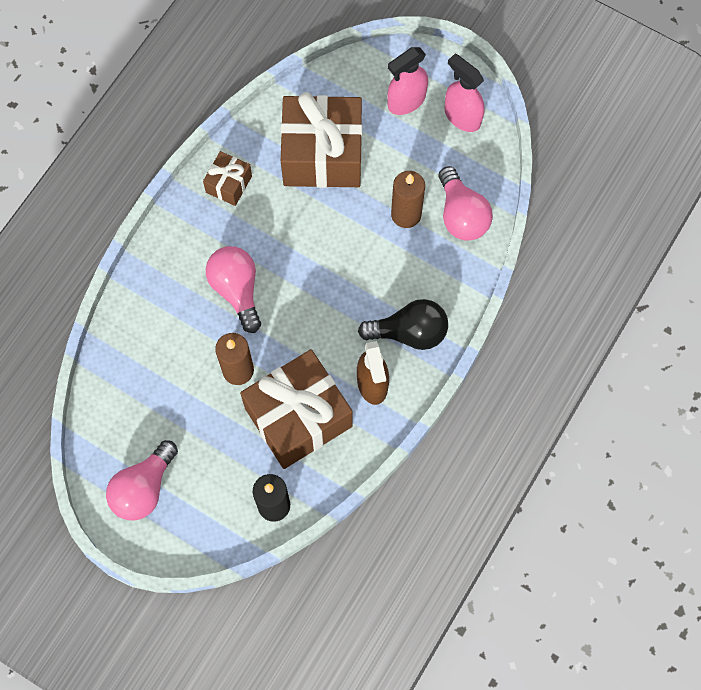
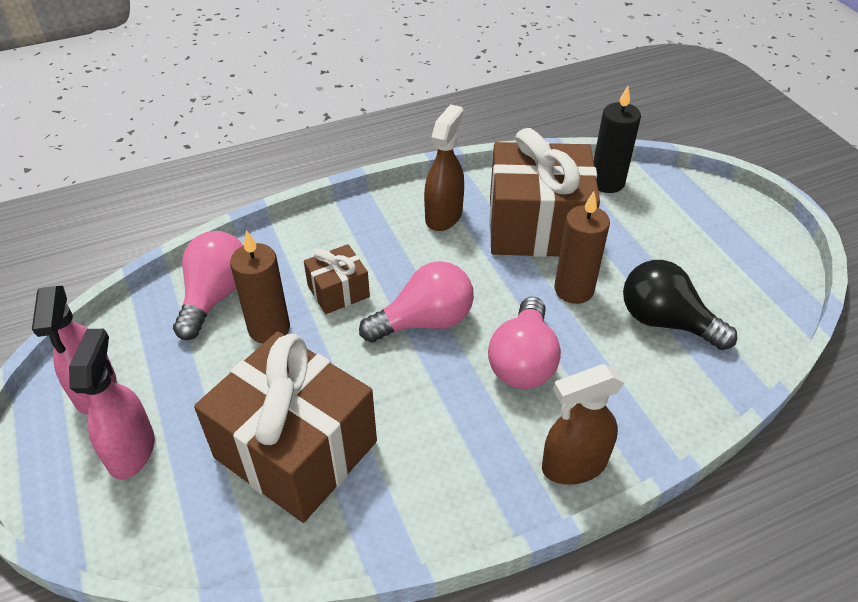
camera: 145 degrees left, 25 degrees down
pink light bulb [106,440,178,520] -> pink light bulb moved to [359,261,474,343]
brown gift [203,151,252,206] -> brown gift moved to [304,244,370,314]
black light bulb [358,299,448,350] -> black light bulb moved to [623,260,737,350]
pink spray bottle [387,47,428,115] -> pink spray bottle turned 90 degrees counterclockwise [69,329,154,480]
none -> brown spray bottle [542,364,624,485]

